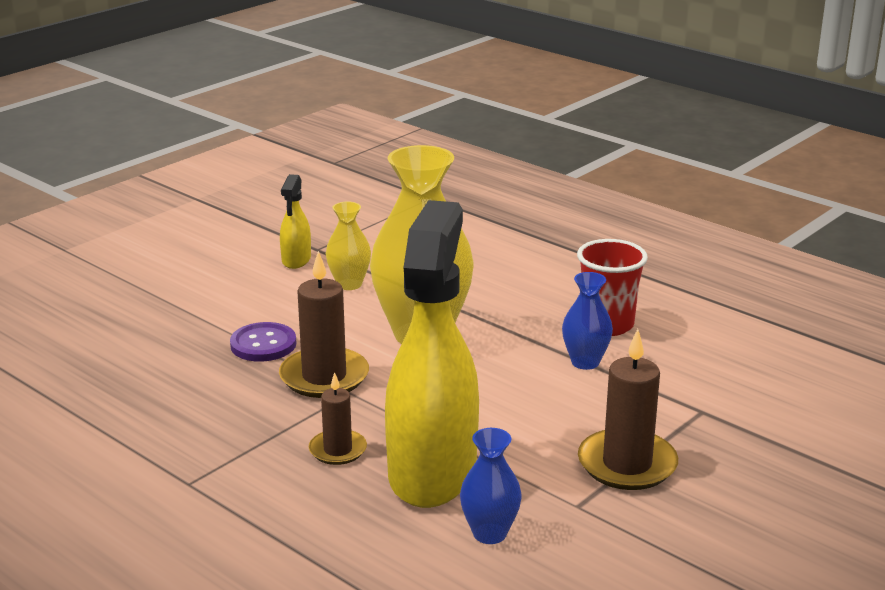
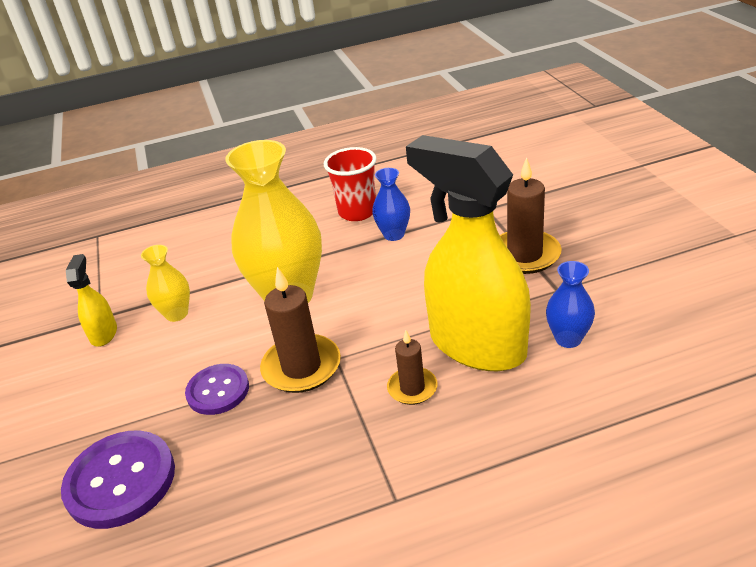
camera: 55 degrees left, 10 degrees up
yellow spray bottle [280,174,311,269] -> yellow spray bottle turned 135 degrees counterclockwise [66,254,117,347]
none -> purple button [61,431,175,529]

